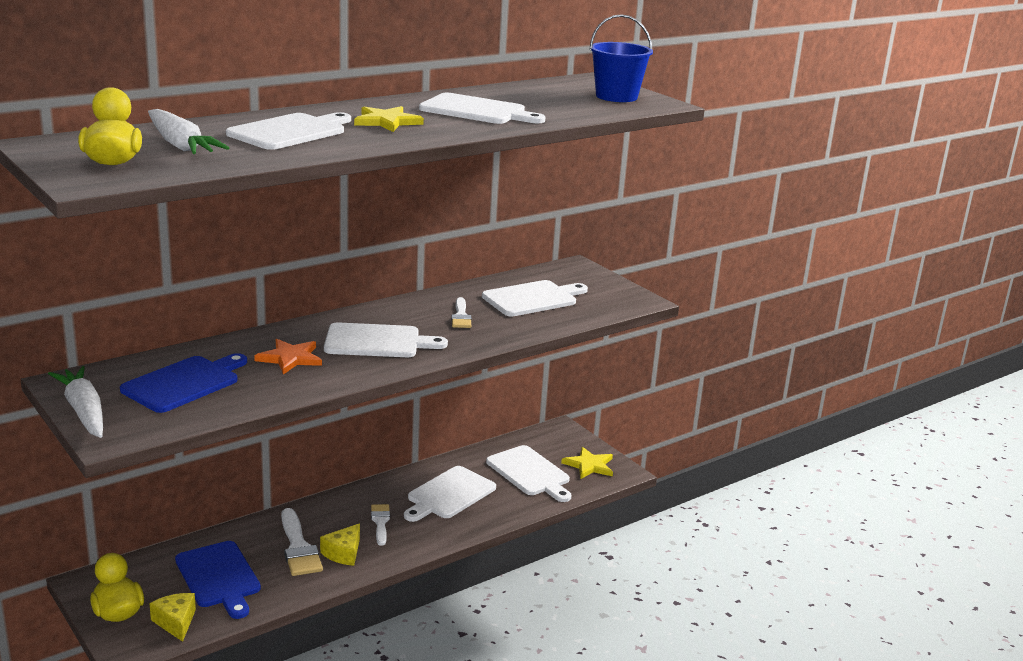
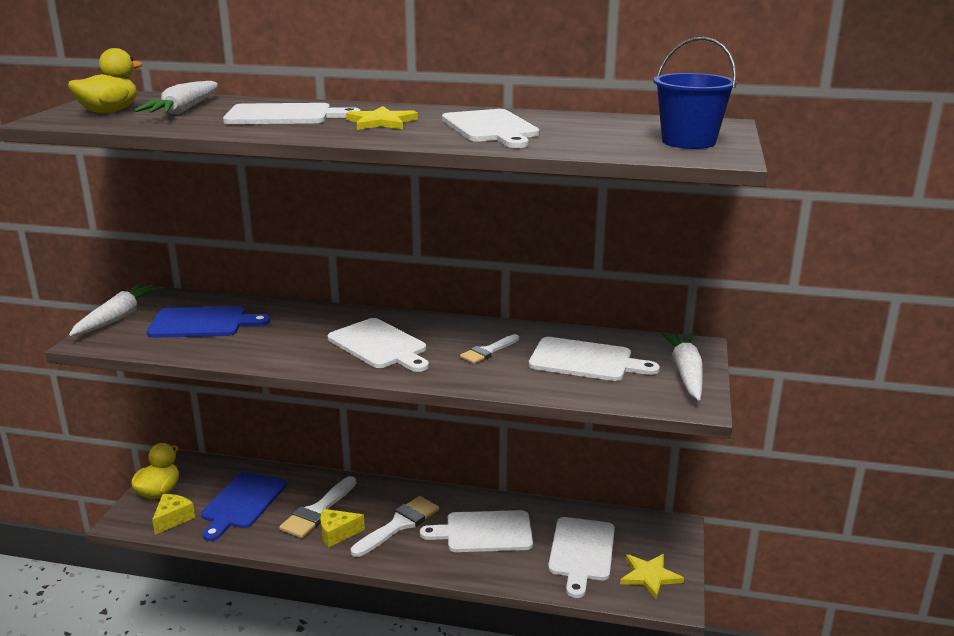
camera: 50 degrees right, 0 degrees up
orange star [254,339,322,375] -> none
white brush [371,504,390,546] -> white brush [351,496,439,557], size x1.61
none -> white carrot [661,332,703,401]

